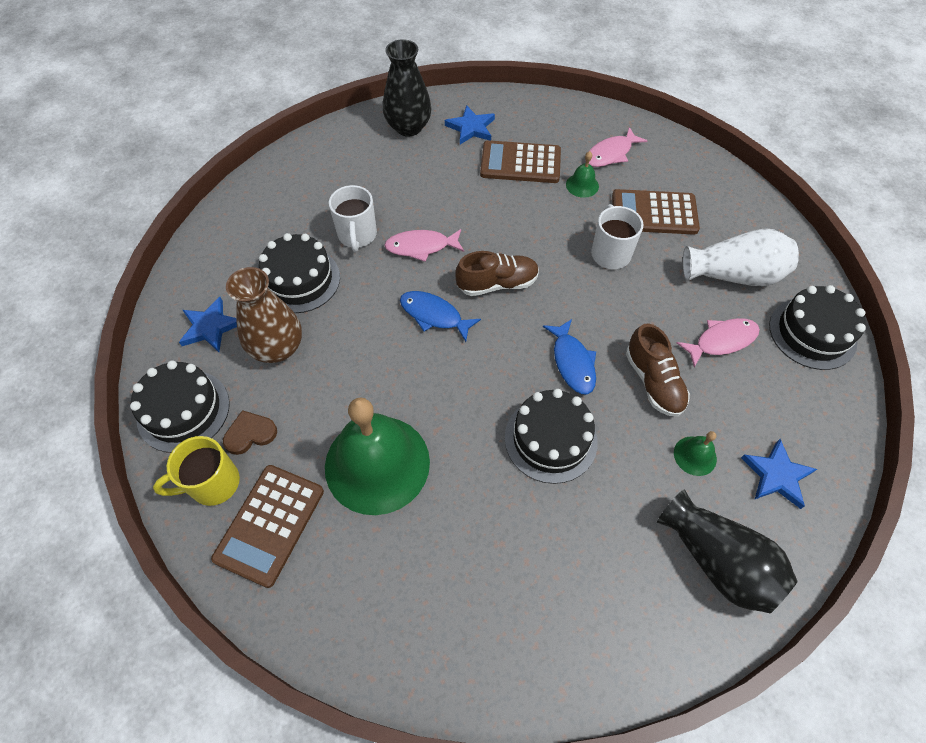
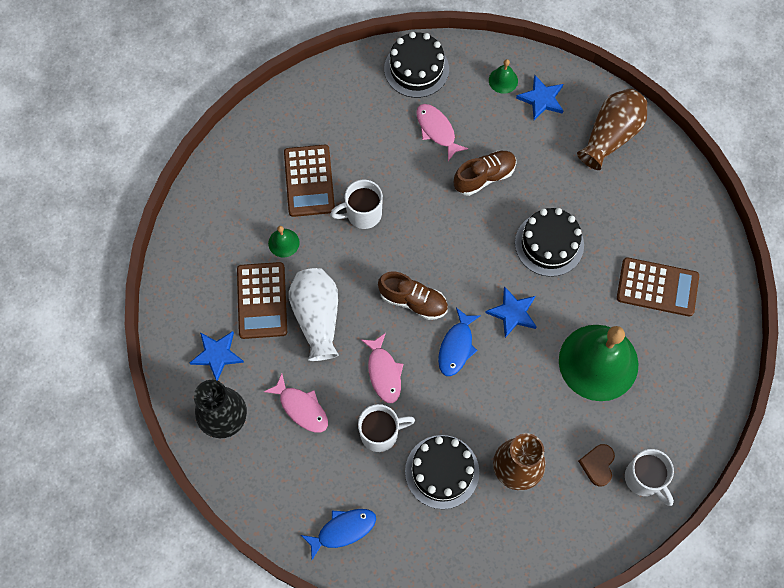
camera: 100 degrees left, 10 degrees up
black cake [130,361,230,453] -> none
yellow mug [153,436,240,506] -> white mug [625,449,674,506]
blue star [179,297,237,352] -> blue star moved to [485,286,537,338]
brown calculator [211,465,324,588] -> brown calculator moved to [617,257,699,317]
brown heart [223,410,277,455] -> brown heart turned 45 degrees clockwise [578,444,615,486]
brown shoe [456,251,539,296] -> brown shoe turned 135 degrees clockwise [378,271,448,320]
blue fish [543,319,596,394] -> blue fish moved to [301,509,376,560]
pink fish [585,127,647,167] -> pink fish moved to [264,374,328,433]
black vase [657,489,798,613] -> brown vase [577,89,647,170]
green bell [674,431,717,476] -> green bell moved to [489,59,518,94]
white vase [683,228,799,286] -> white vase moved to [289,268,339,361]

